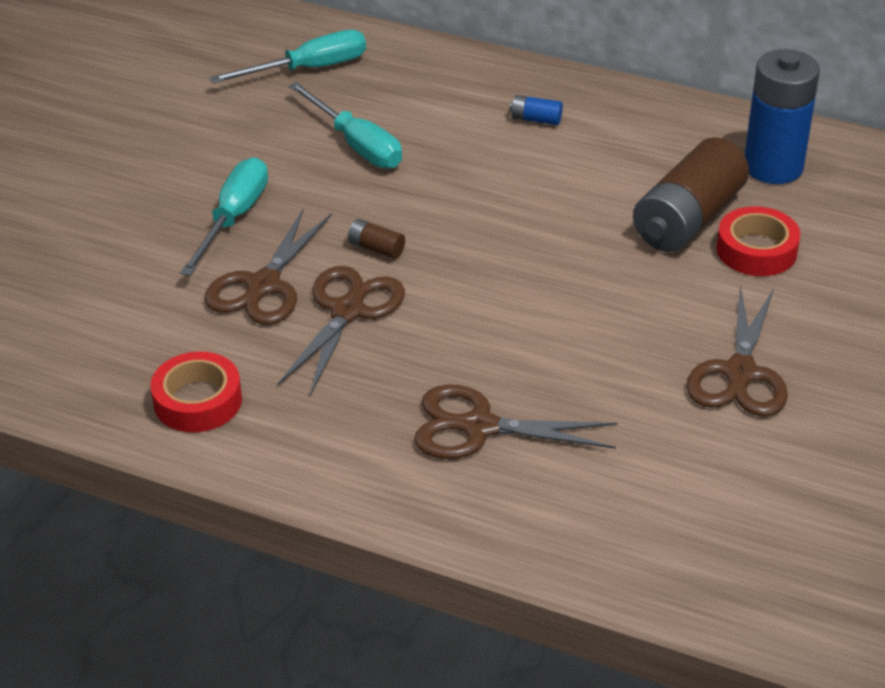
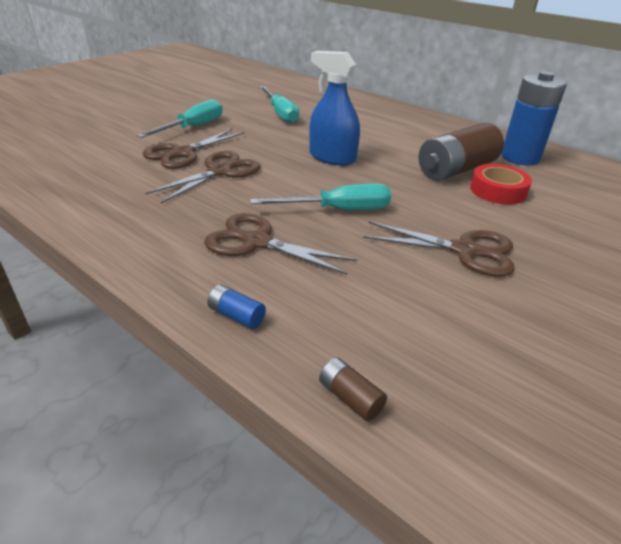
camera: 15 degrees right, 5 degrees down
red tape [151,352,242,432] -> none
turquoise screwdriver [210,30,366,83] -> turquoise screwdriver moved to [250,184,391,210]
brown battery [348,219,405,259] -> brown battery moved to [319,358,387,421]
blue battery [509,95,563,125] -> blue battery moved to [207,285,266,329]
brown scissors [686,285,788,417] -> brown scissors turned 105 degrees counterclockwise [363,222,515,276]
none -> blue spray bottle [309,51,360,166]

